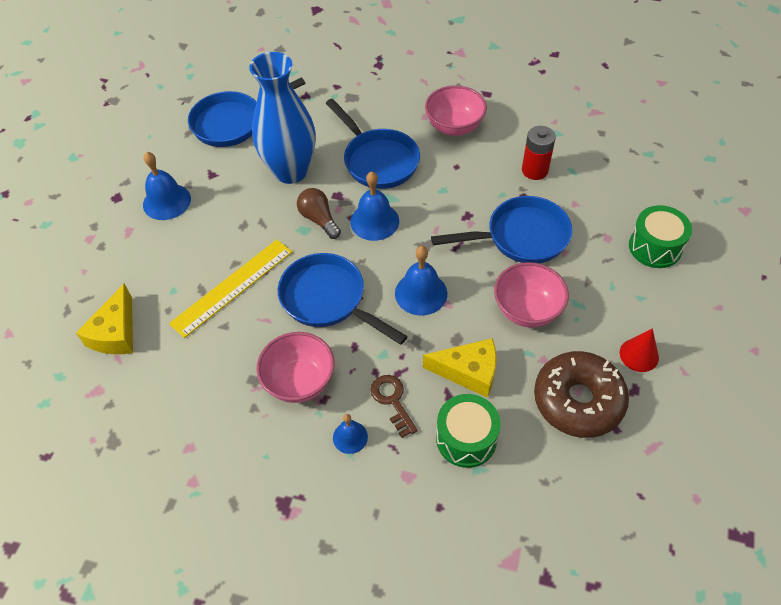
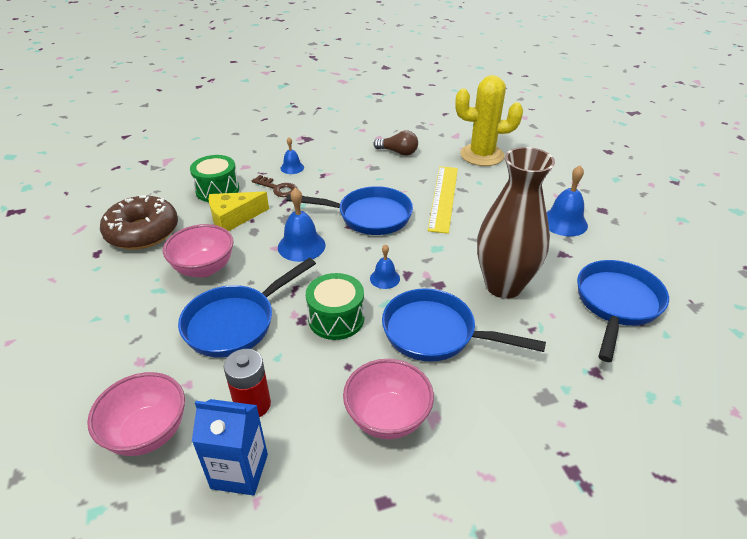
camera: 145 degrees right, 15 degrees down
yellow cheese [76,284,133,354] -> yellow cactus [456,75,523,166]
blue vase [249,52,316,184] -> brown vase [477,147,555,299]
pink bowl [256,332,335,403] -> pink bowl moved to [87,372,185,456]
brown light bulb [297,188,341,239] -> brown light bulb moved to [374,130,418,156]
blue bell [350,171,399,241] -> blue bell [370,244,400,289], size x0.59
red cone [620,328,659,372] -> none
green drum [629,205,692,268] -> green drum moved to [306,273,364,340]
none -> blue carton [192,399,268,496]

